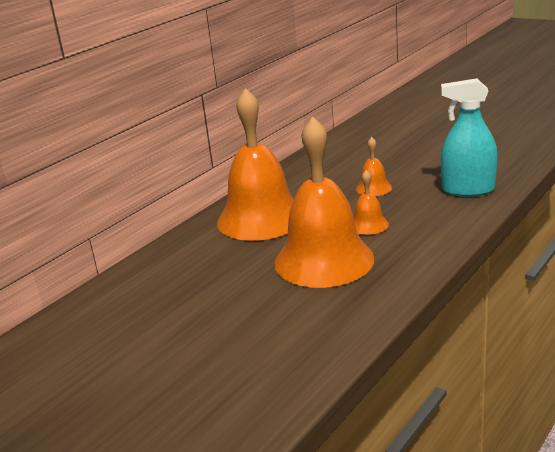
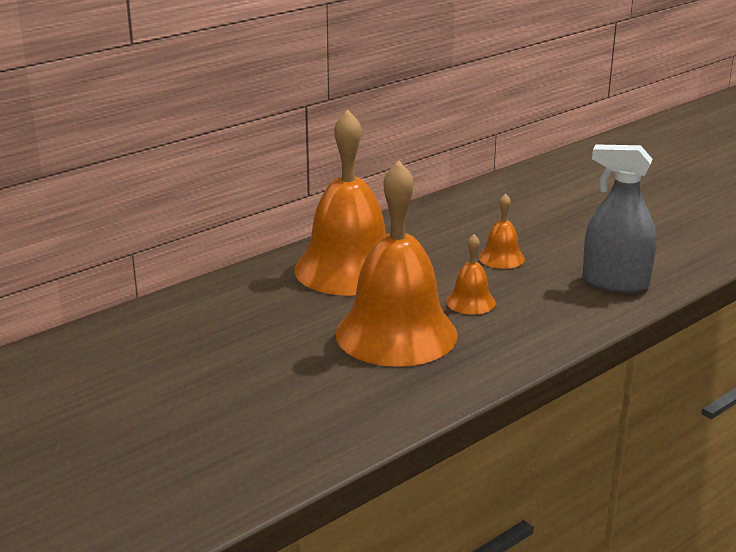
camera: 10 degrees right, 0 degrees up
turquoise spray bottle [441,78,498,197] -> grey spray bottle [583,144,656,293]

